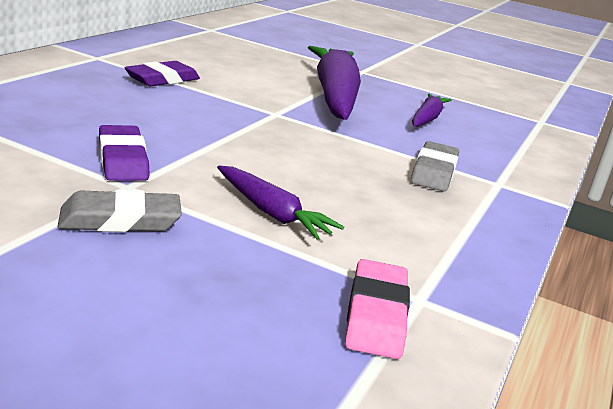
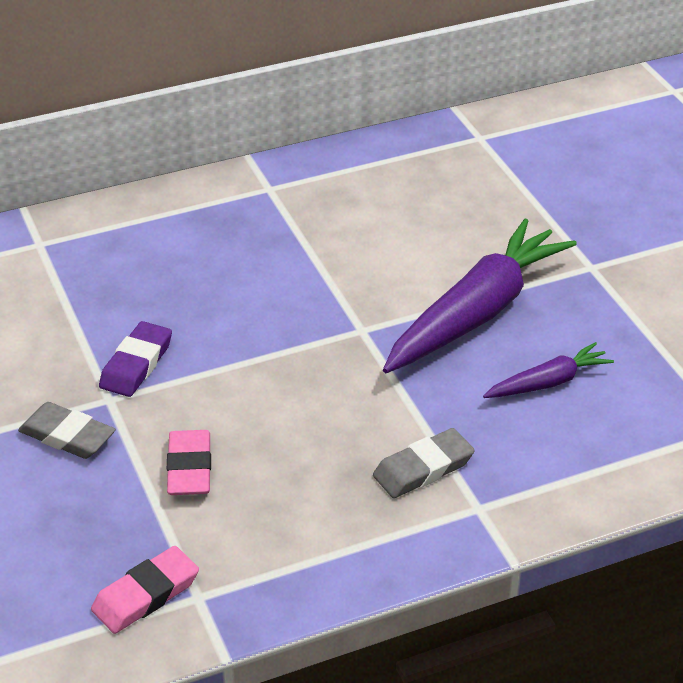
camera: 45 degrees right, 15 degrees up
purple eraser [124,61,200,86] -> none
purple carrot [217,166,344,240] -> pink eraser [167,430,211,495]

